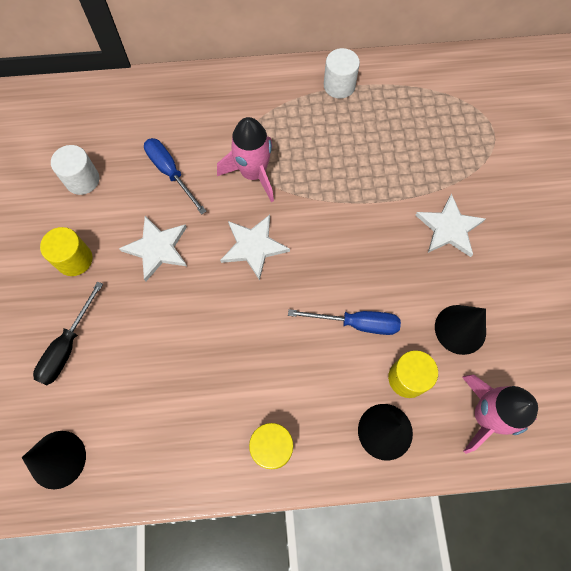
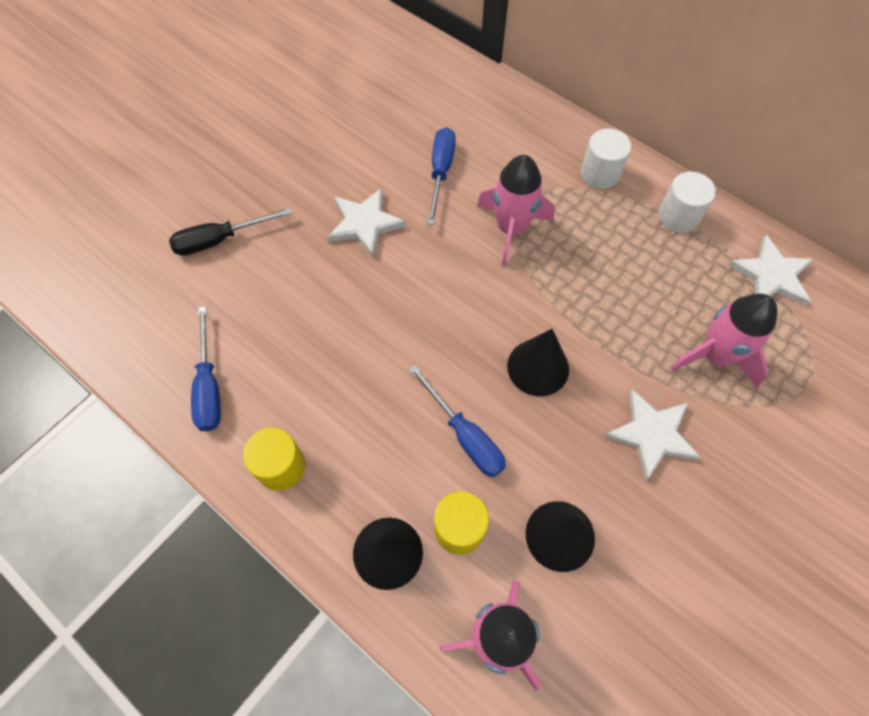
camera: 45 degrees right, 5 degrees down
black cone [22,431,86,489] -> black cone moved to [507,329,569,396]
yellow cylinder [40,227,92,276] -> none
white cylinder [51,145,99,195] -> white cylinder moved to [581,128,631,189]
white star [220,215,290,280] -> white star moved to [729,235,814,306]
none -> blue screwdriver [191,306,221,431]
none -> pink rocket [670,293,778,388]

